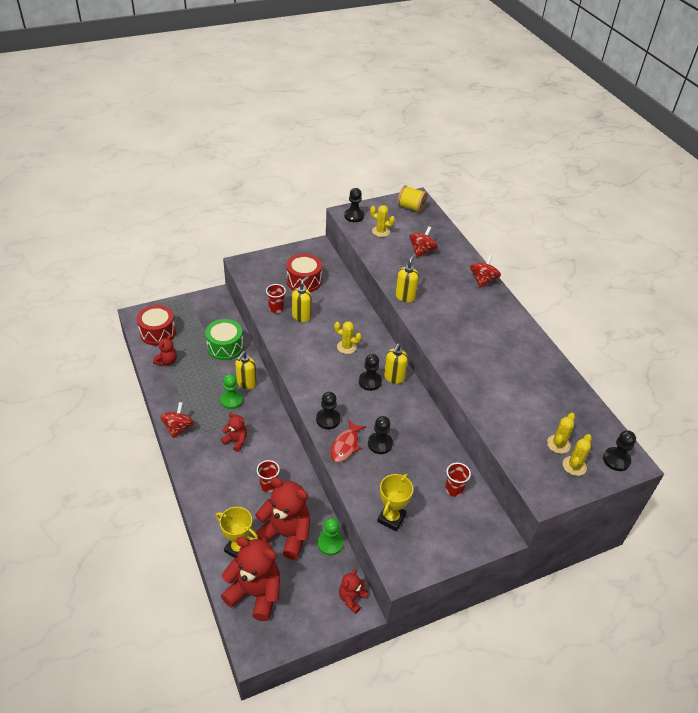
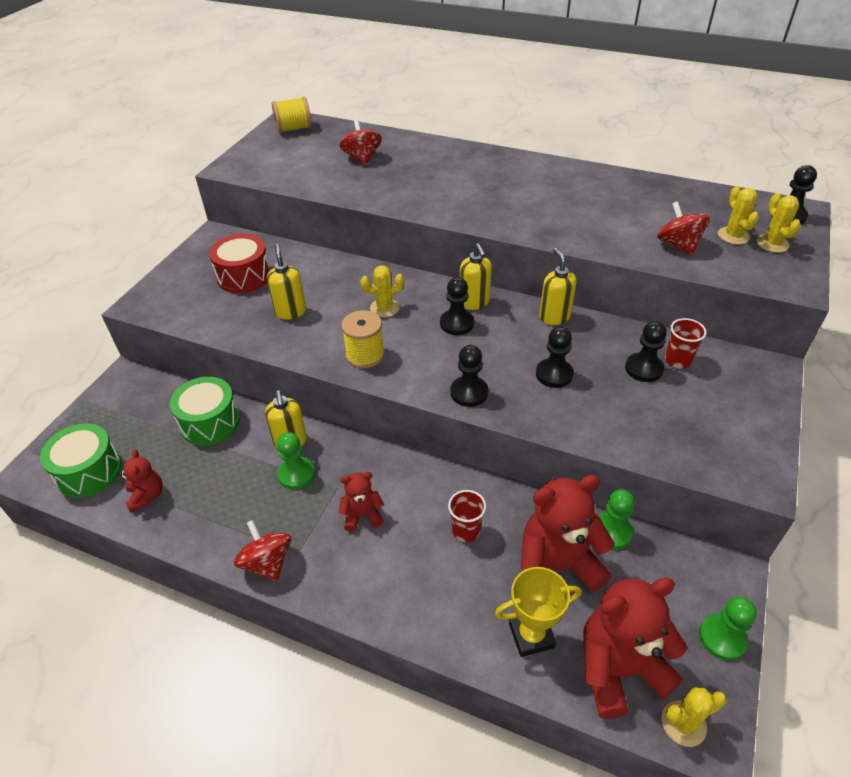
camera: 40 degrees left, 0 degrees up
red drum [137,305,176,345] -> green drum [40,423,122,498]
red cup [266,284,286,313] -> none
red fish [330,420,366,462] -> none
red teddy bear [339,569,368,614] -> none
black pawn [344,188,364,222] -> black pawn moved to [625,321,667,382]
yellow cactus [370,205,395,237] -> yellow cactus moved to [662,687,727,747]
yellow trophy [377,474,413,531] -> none
yellow soap dispenser [395,254,419,302] -> yellow soap dispenser moved to [539,248,576,325]
red spinning top [470,255,501,288] -> red spinning top moved to [657,201,710,255]
none -> yellow spool [341,310,385,369]
none -> green pawn [699,596,757,661]

